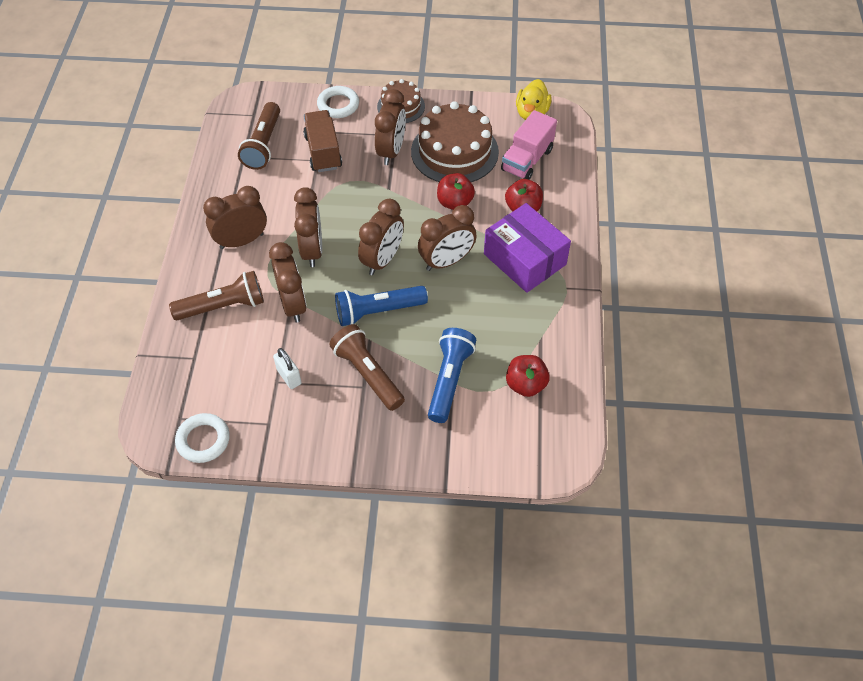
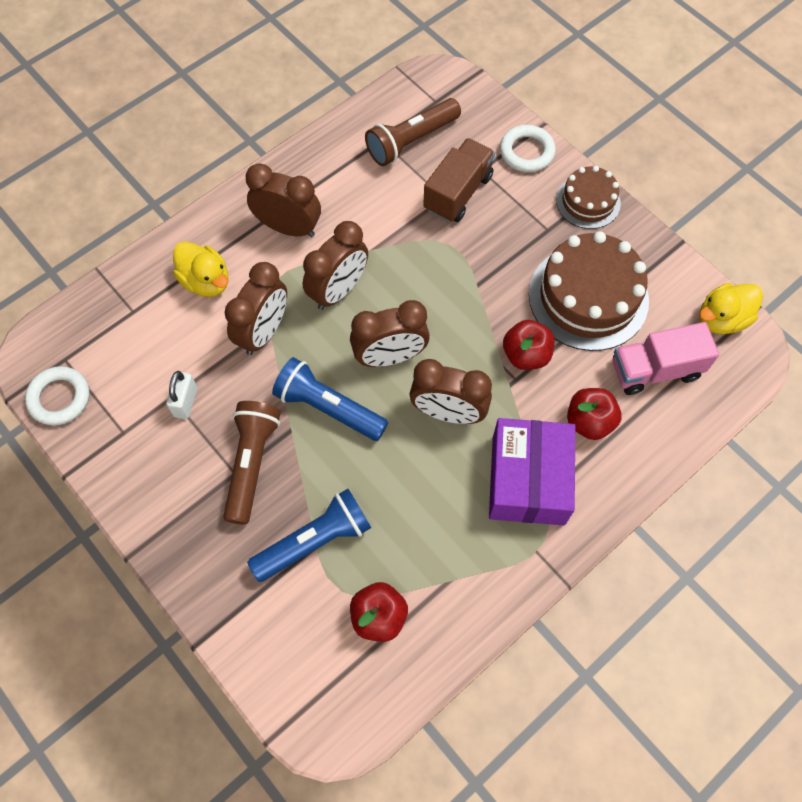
camera: 45 degrees right, 10 degrees up
brown flashlight [169,271,264,320] -> yellow duck [173,241,229,297]
brown clock [375,89,406,165] -> none

